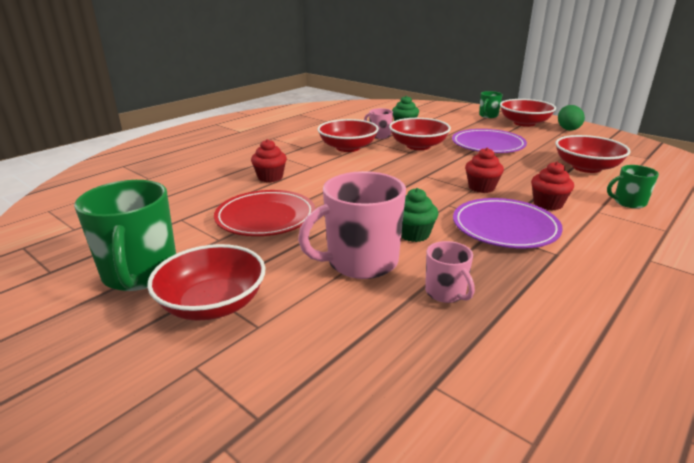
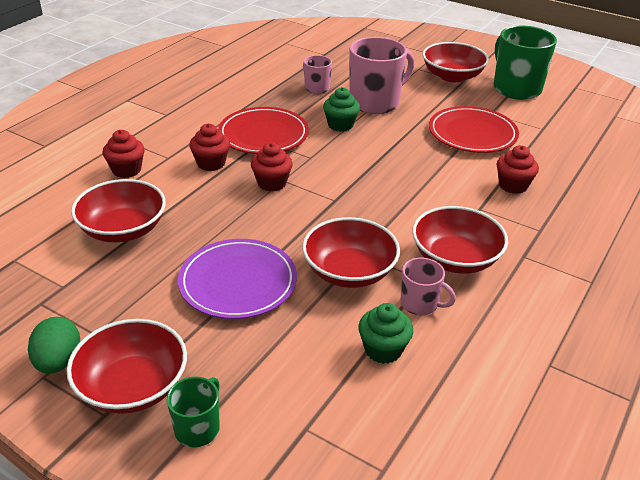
camera: 170 degrees right, 10 degrees up
purple plate [453,198,563,249] -> red plate [218,107,309,154]
green mug [607,165,659,209] -> red cupcake [103,130,145,178]

